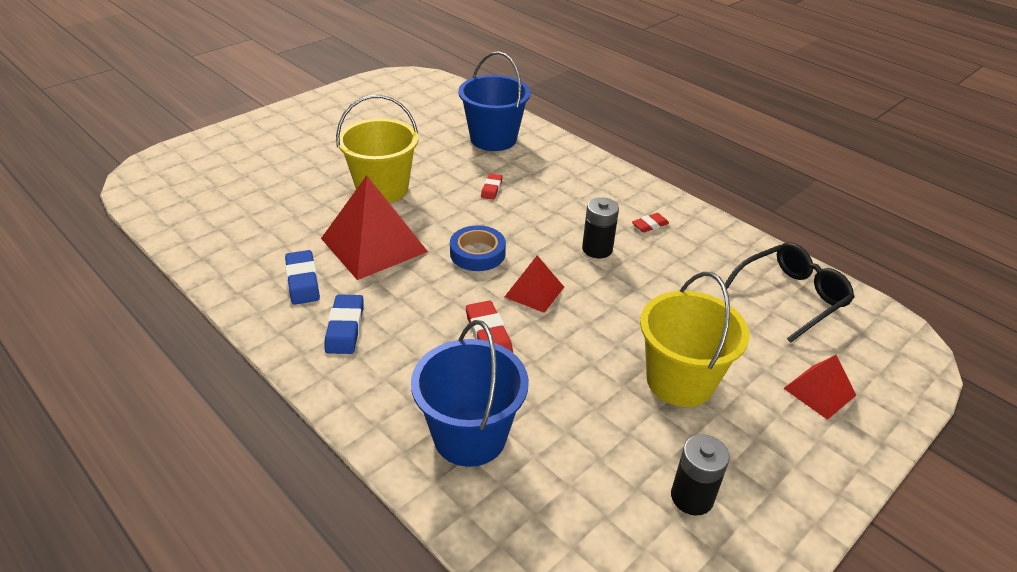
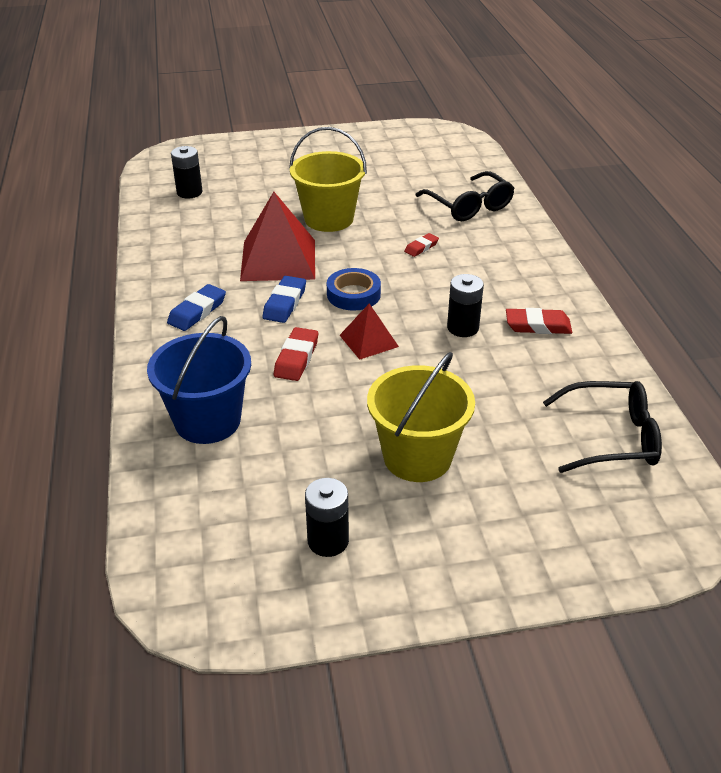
camera: 35 degrees right, 0 degrees up
blue eraser [285,250,320,305] -> blue eraser moved to [262,276,306,323]
blue bucket [458,51,531,151] -> black glasses [415,171,515,221]
red eraser [632,213,669,233] -> red eraser [506,308,572,334], size x1.59
red pyramid [783,355,856,420] -> none
none -> black battery [171,146,203,199]

